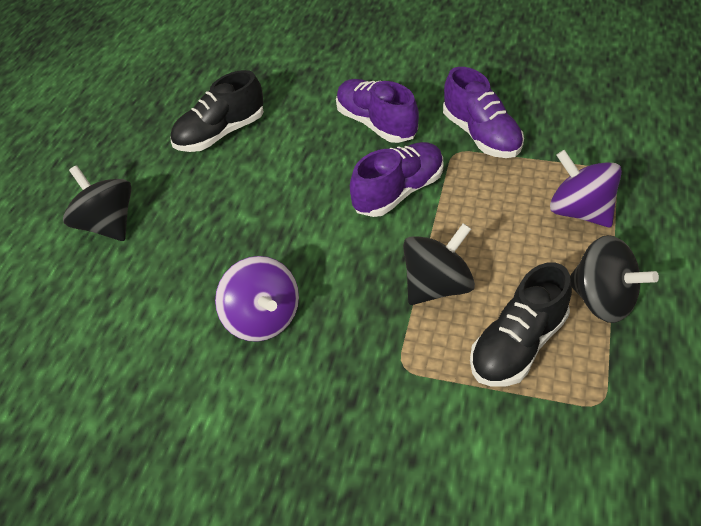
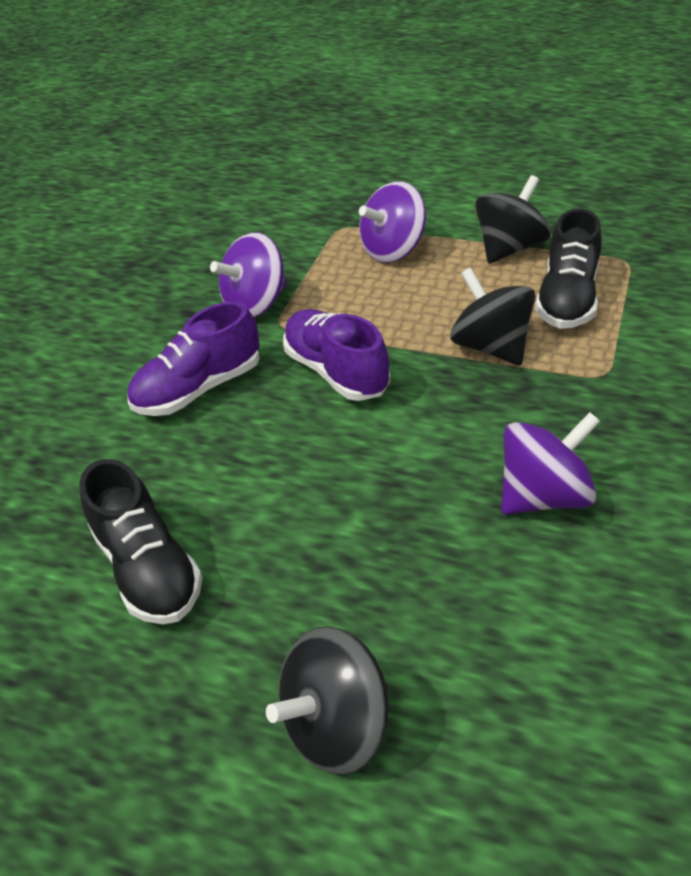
camera: 85 degrees left, 5 degrees down
purple shoe [443,67,524,158] -> purple spinning top [210,232,287,317]
black shoe [470,262,572,387] -> black shoe turned 60 degrees clockwise [535,208,602,329]

